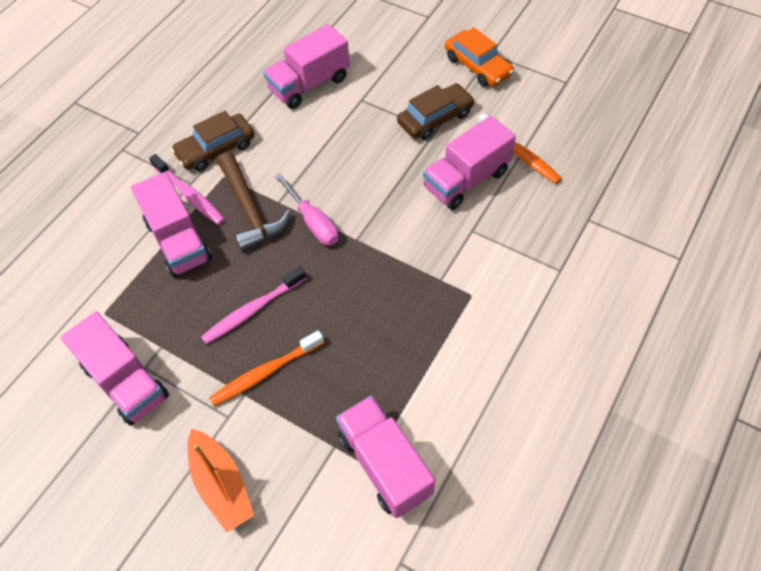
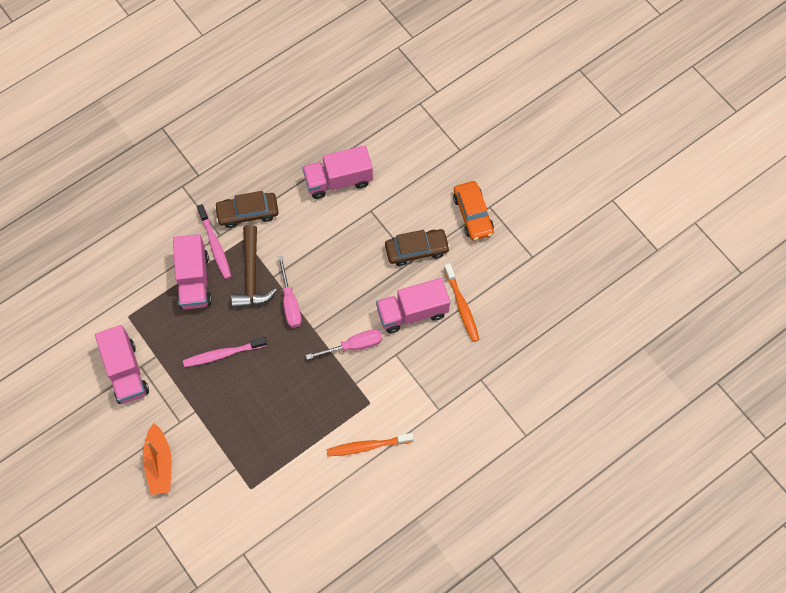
camera: 20 degrees right, 10 degrees up
orange toothbrush [209,330,324,406] -> orange toothbrush moved to [327,433,414,456]
pink truck [336,395,435,518] -> none
none -> pink screwdriver [306,329,382,360]

